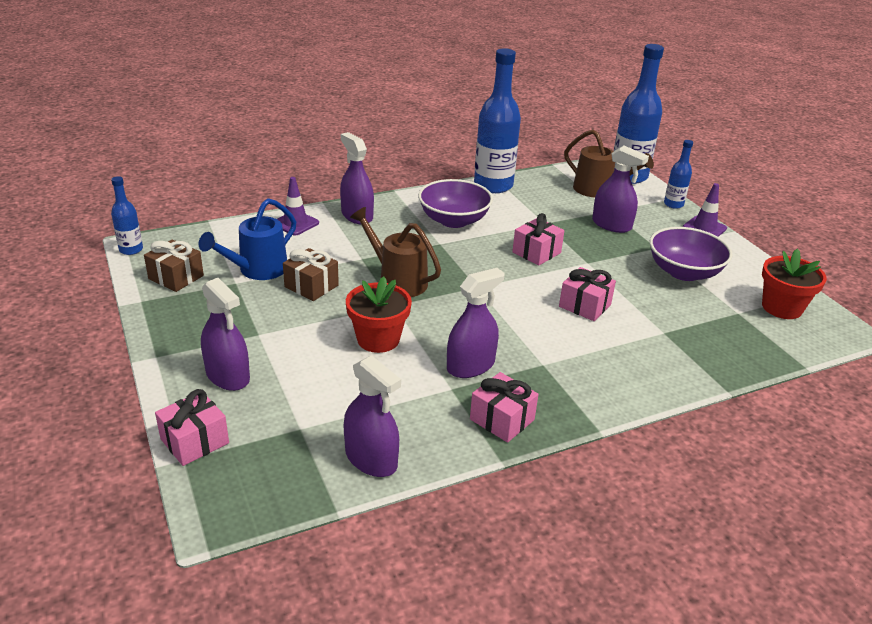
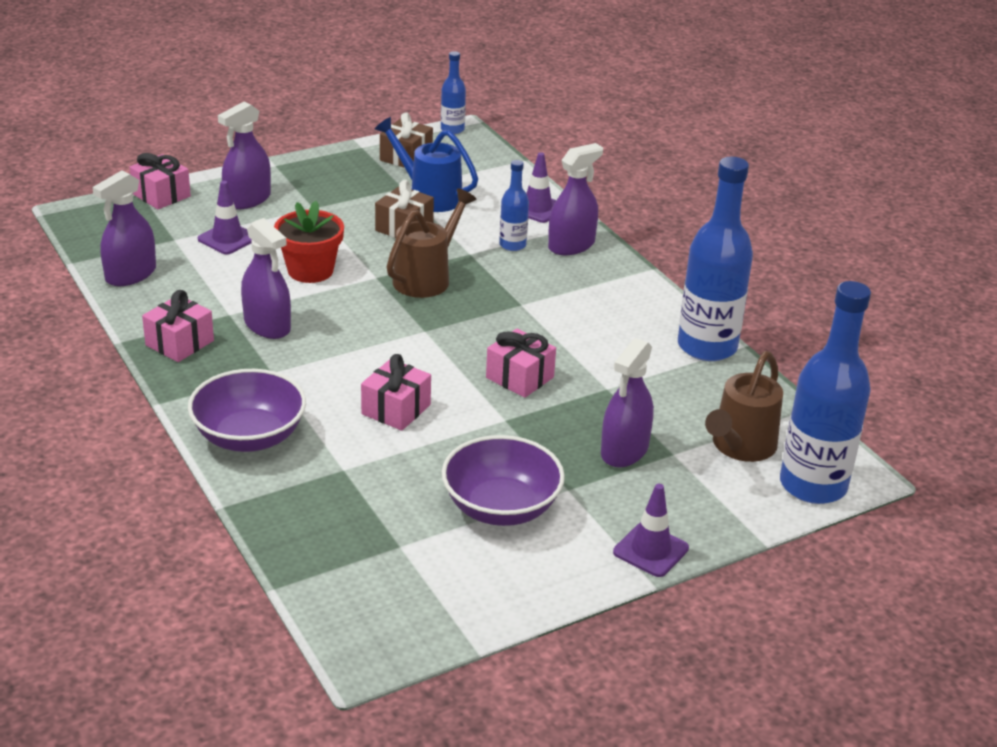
camera: 85 degrees right, 0 degrees up
purple bowl [418,179,493,228] -> purple bowl moved to [188,369,306,452]
blue bottle [664,140,693,209] -> blue bottle moved to [499,160,529,251]
red flower pot [762,249,827,319] -> none
none -> purple traffic cone [198,181,252,254]

